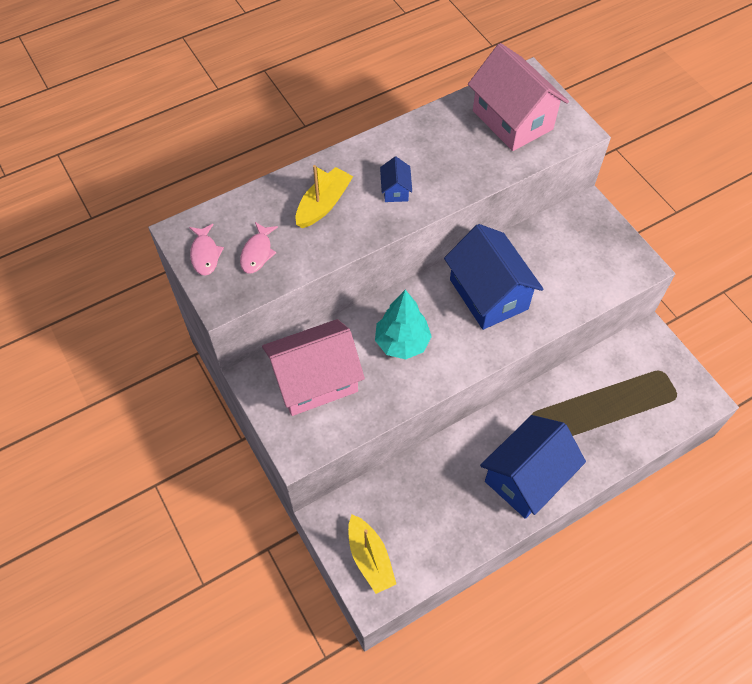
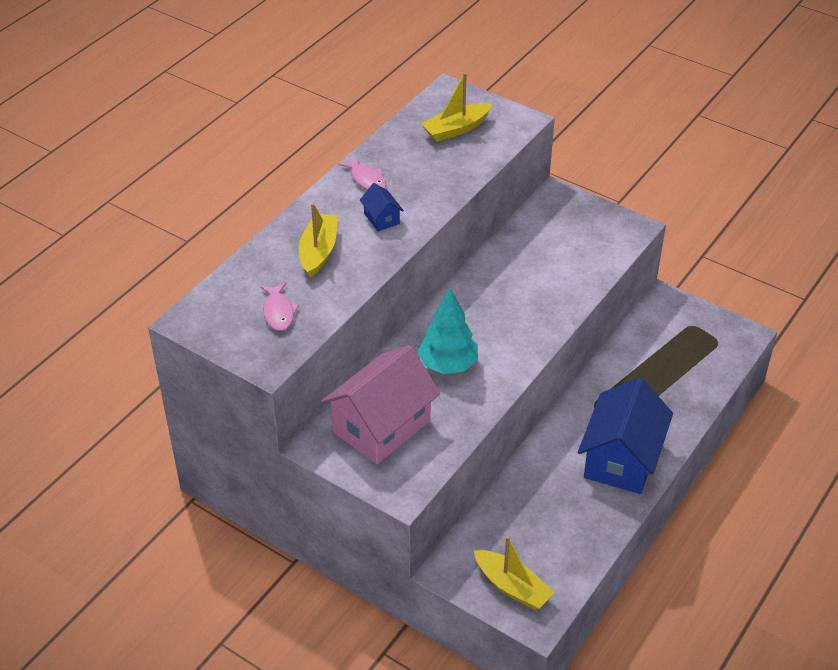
camera: 25 degrees left, 15 degrees down
pink fish [189,224,224,275] -> pink fish moved to [338,156,386,190]
blue house [444,224,543,330] -> none
pink house [468,43,569,151] -> yellow boat [421,73,492,142]

